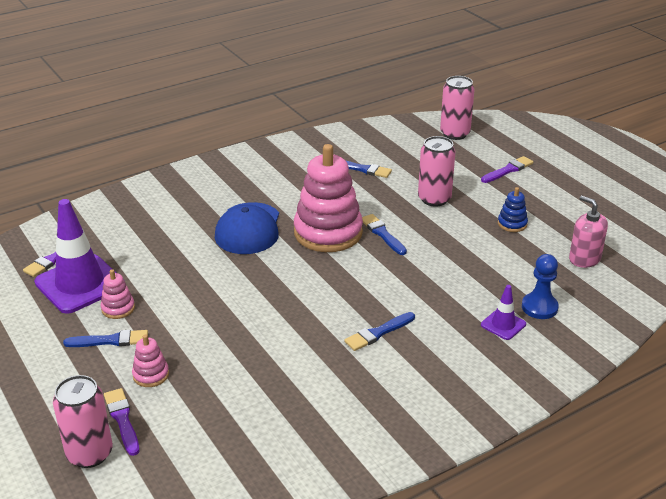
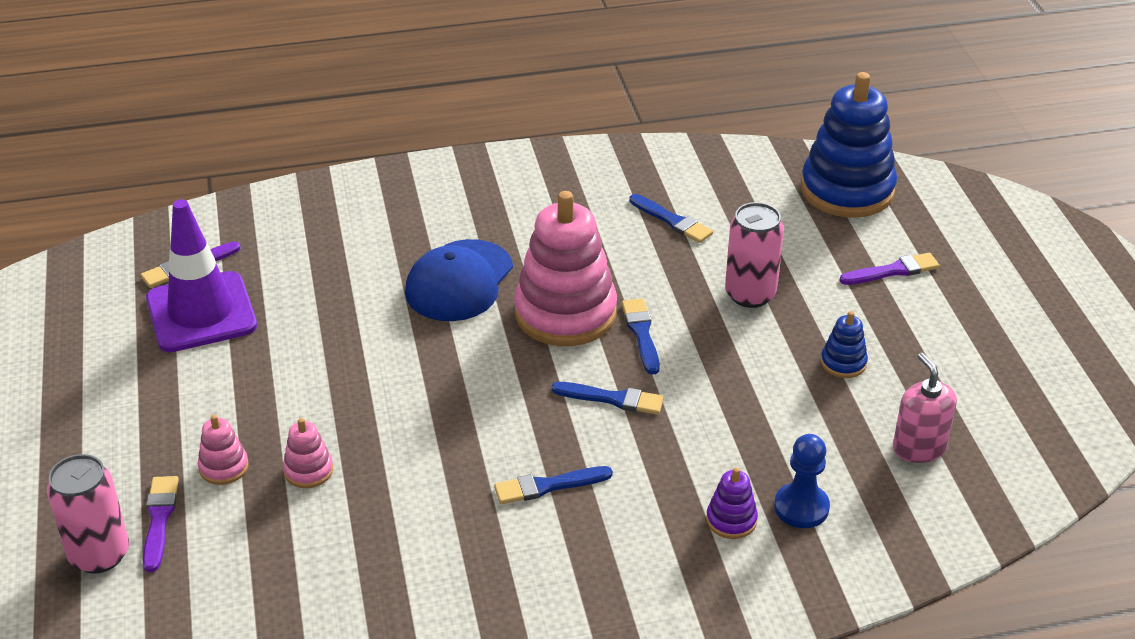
camera: 20 degrees right, 5 degrees up
blue brush [63,330,148,347] -> blue brush moved to [551,382,664,415]
pink stacking toy [101,269,135,319] -> pink stacking toy moved to [283,418,333,488]
pink can [440,76,475,140] -> blue stacking toy [801,72,897,218]
purple traffic cone [481,285,526,340] -> purple stacking toy [706,467,758,539]

